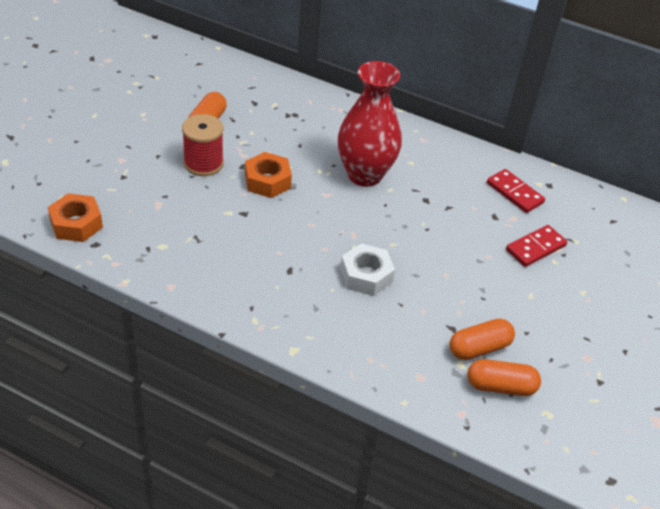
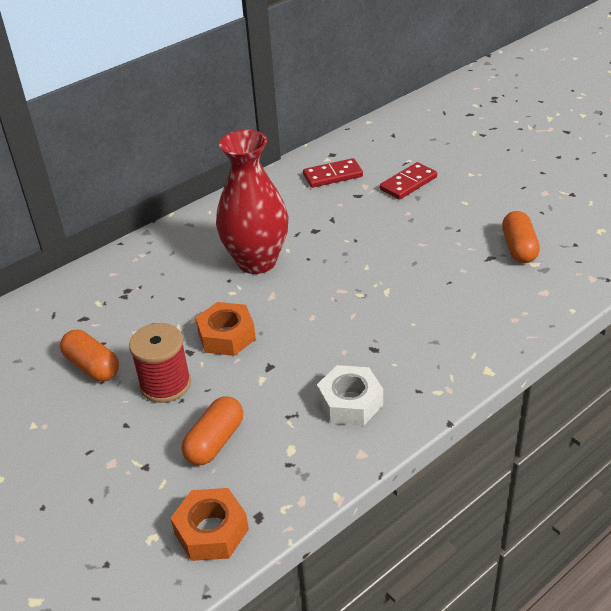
camera: 60 degrees left, 5 degrees down
white nut [340,243,395,296] -> white nut moved to [317,365,383,426]
orange capsule [467,359,541,396] -> orange capsule moved to [182,396,243,465]
red domino [506,225,567,267] -> red domino turned 60 degrees clockwise [380,162,437,200]

